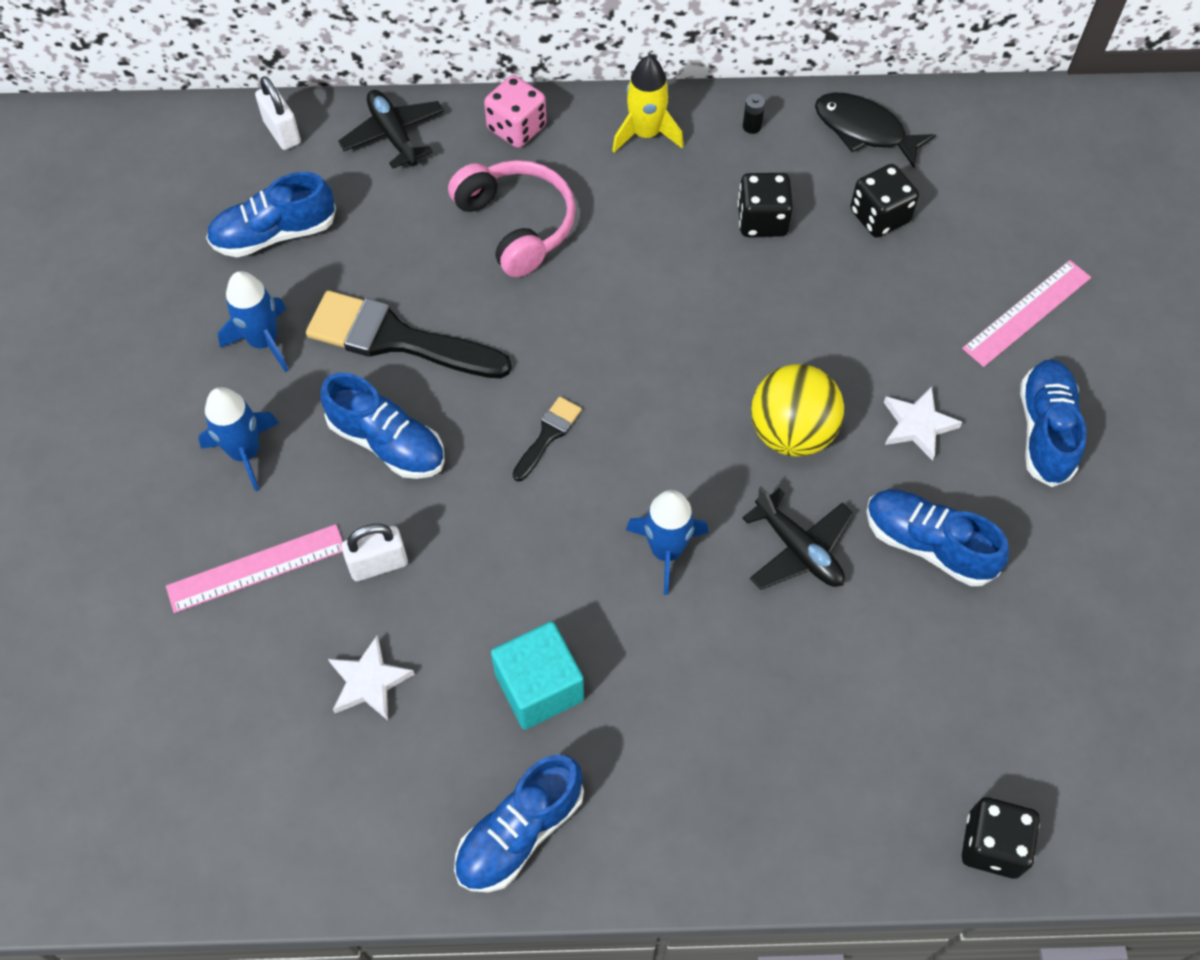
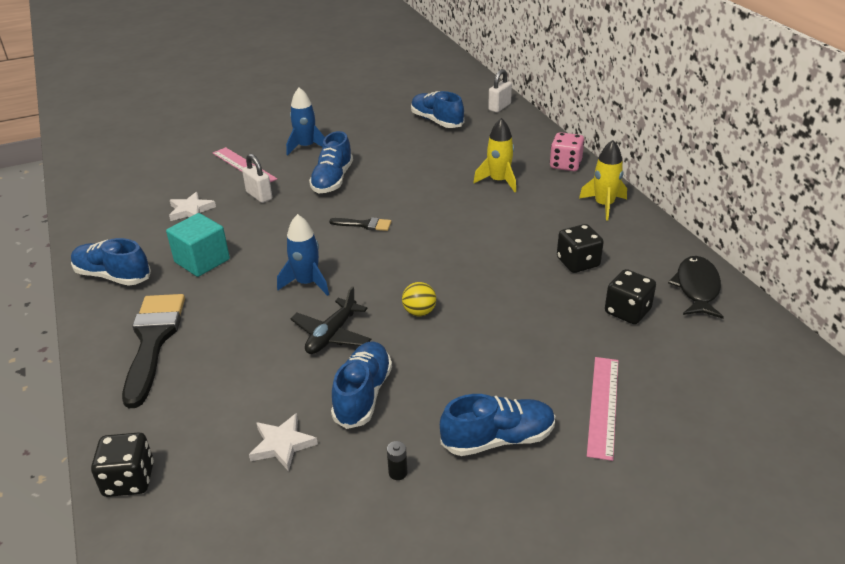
camera: 70 degrees right, 25 degrees down
blue rocket [218,271,288,372] -> none
black brush [306,290,512,378] -> black brush moved to [122,294,185,408]
black plane [338,90,444,169] -> none
pink headphones [448,160,576,277] -> yellow rocket [473,118,516,192]
black battery [743,94,765,134] -> black battery moved to [387,441,407,480]
yellow ball [751,364,844,457] -> yellow ball [402,282,436,316], size x0.54
white star [884,386,962,461] -> white star moved to [249,413,318,471]
pink ruler [962,260,1091,367] -> pink ruler turned 75 degrees clockwise [587,357,619,461]

